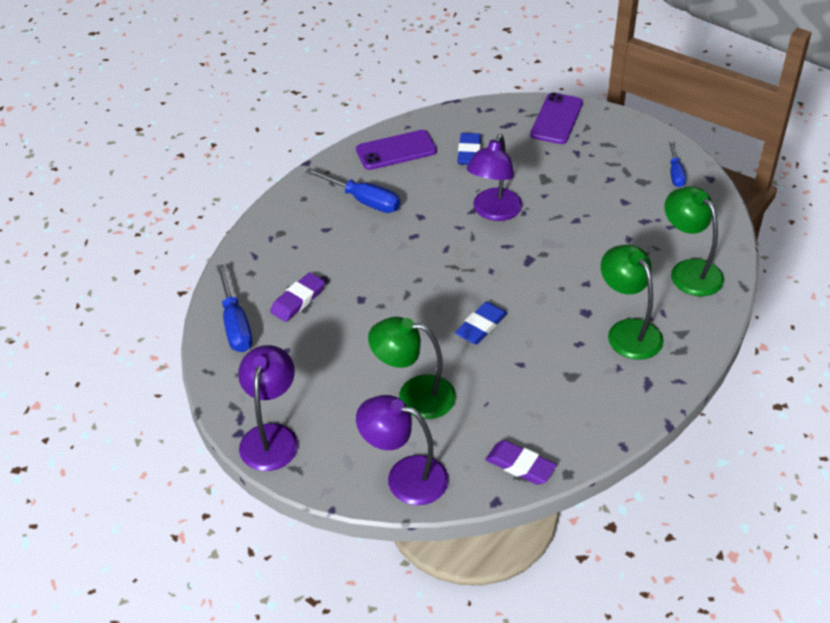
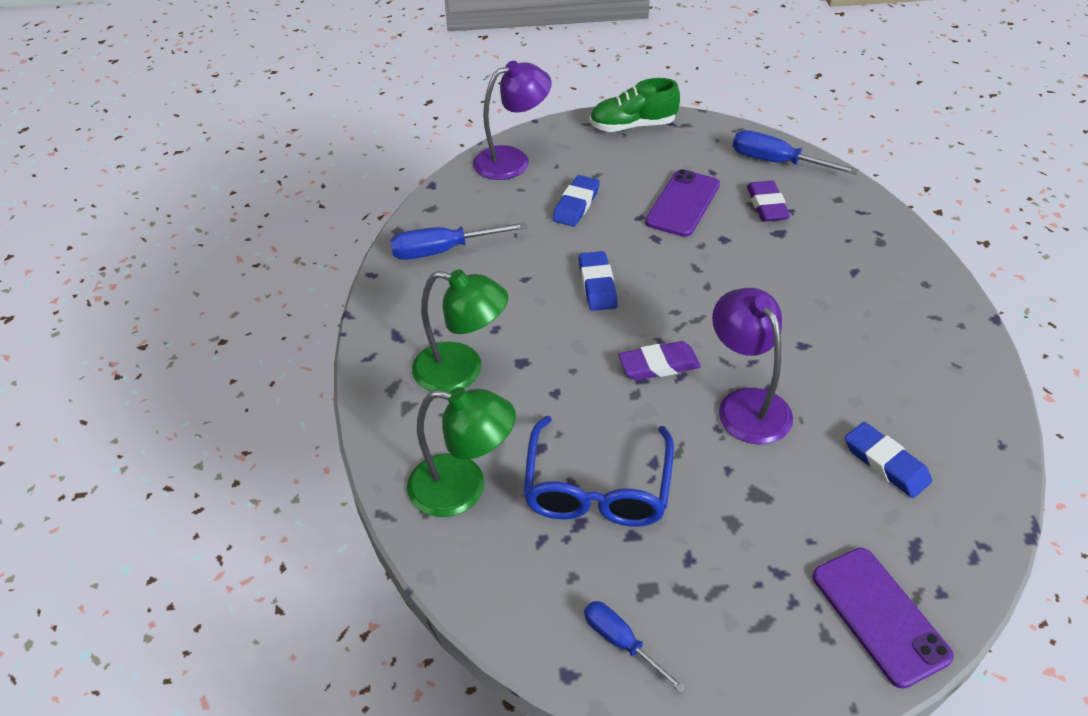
camera: 135 degrees right, 0 degrees up
purple lamp [238,345,298,471] -> green shoe [590,78,680,132]
blue screwdriver [305,168,400,213] -> blue screwdriver moved to [390,222,528,260]
purple phone [356,130,437,170] -> purple phone moved to [645,169,720,237]
green lamp [368,317,456,419] -> blue eraser [552,175,600,227]
purple eraser [485,440,557,485] -> purple eraser moved to [618,341,701,380]
none -> blue glasses [523,416,674,527]

